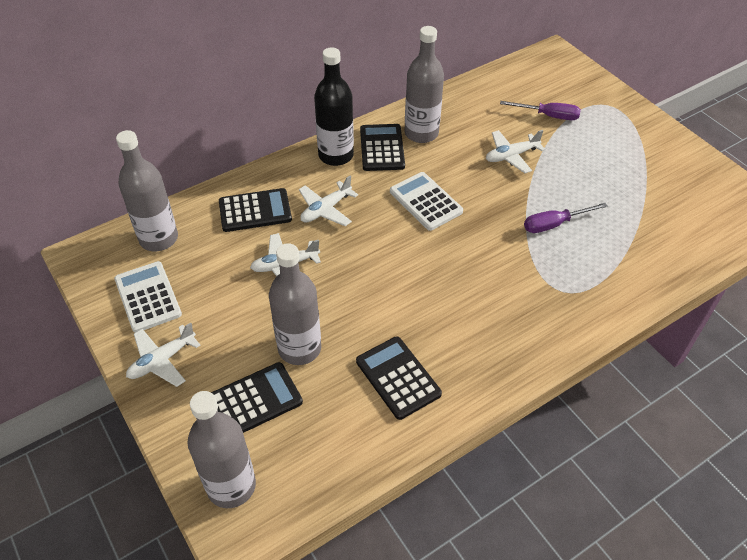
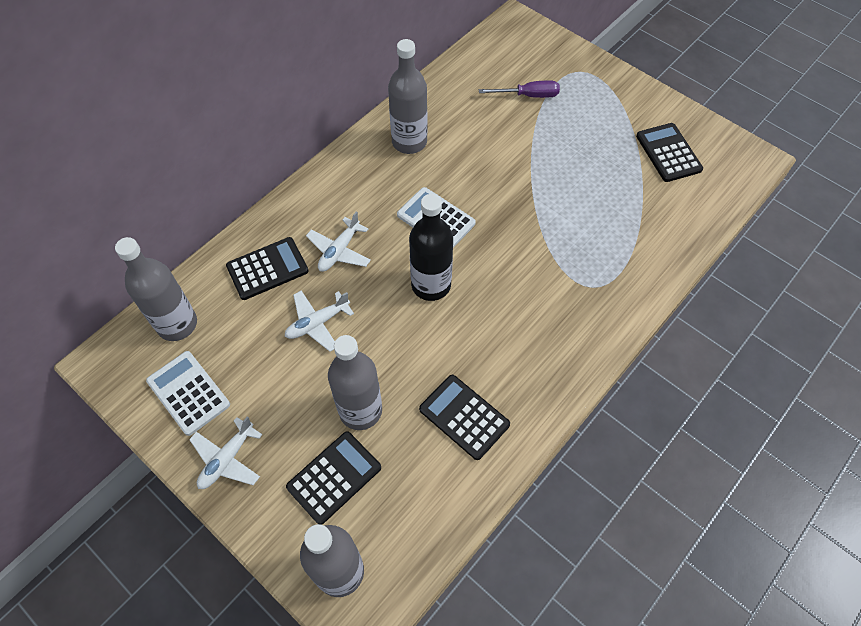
camera: 15 degrees left, 10 degrees up
black bottle [314,47,354,166] -> black bottle moved to [409,194,453,301]
black calculator [360,124,405,171] -> black calculator moved to [636,123,703,182]
white plane [486,130,545,173] -> none
purple screwdriver [524,203,608,233] -> none

